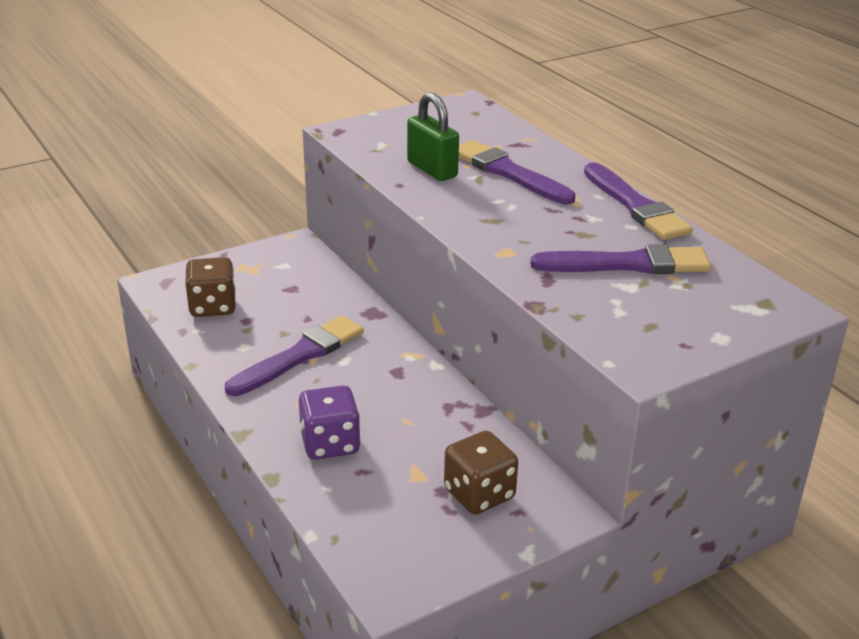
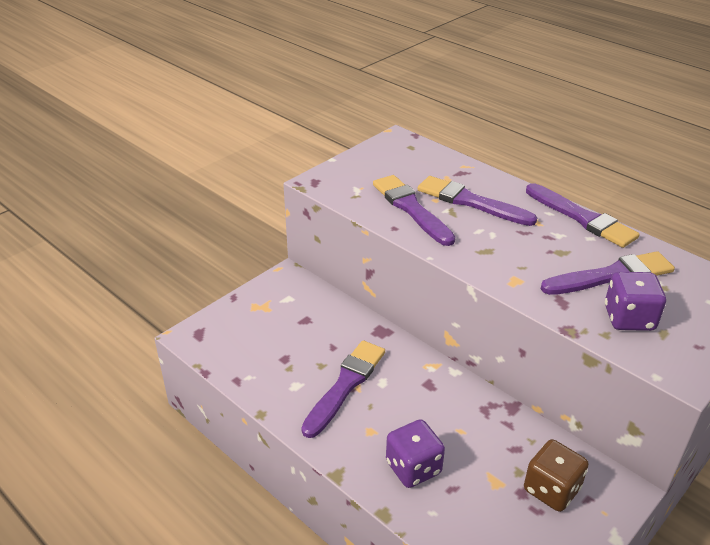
camera: 15 degrees left, 5 degrees up
brown dice [185,257,236,317] -> none
green padlock [407,92,459,181] -> purple brush [373,175,455,246]
none -> purple dice [605,272,666,331]

